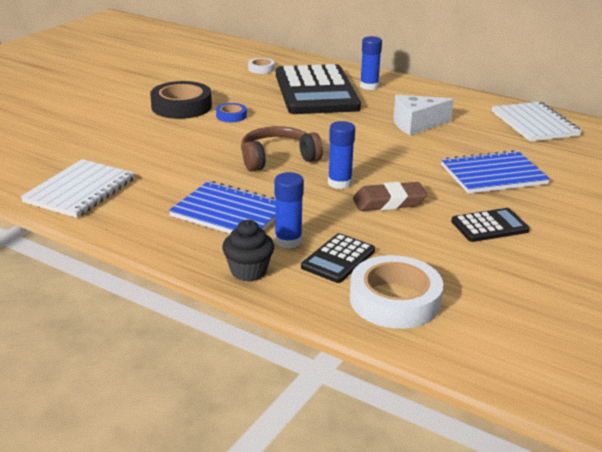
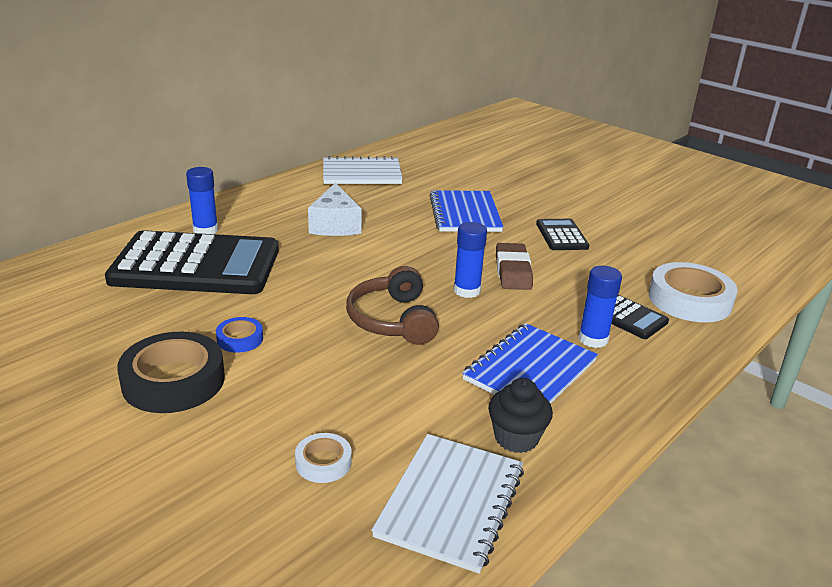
camera: 80 degrees left, 0 degrees up
white notebook [21,159,135,218] -> white notebook turned 75 degrees clockwise [371,434,524,574]
black cupcake [222,220,274,282] -> black cupcake moved to [488,378,553,453]
white tape [248,58,275,74] -> white tape moved to [295,433,352,483]

